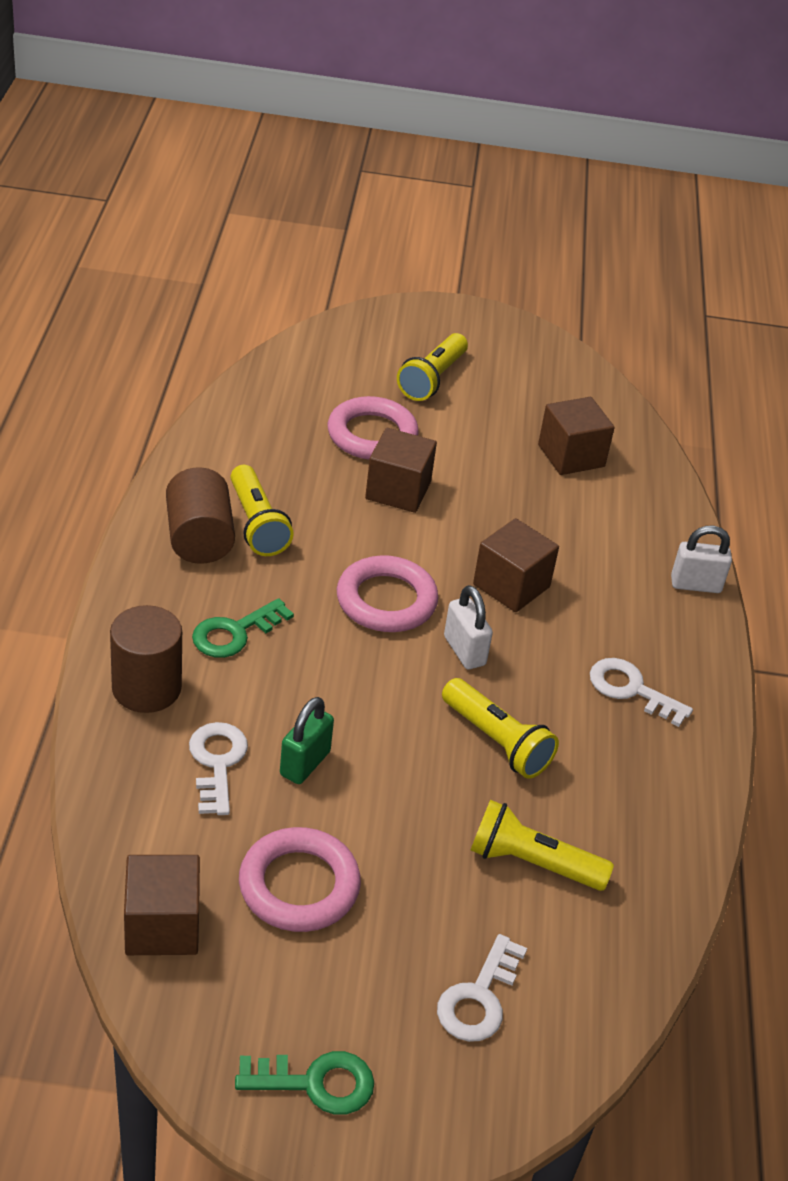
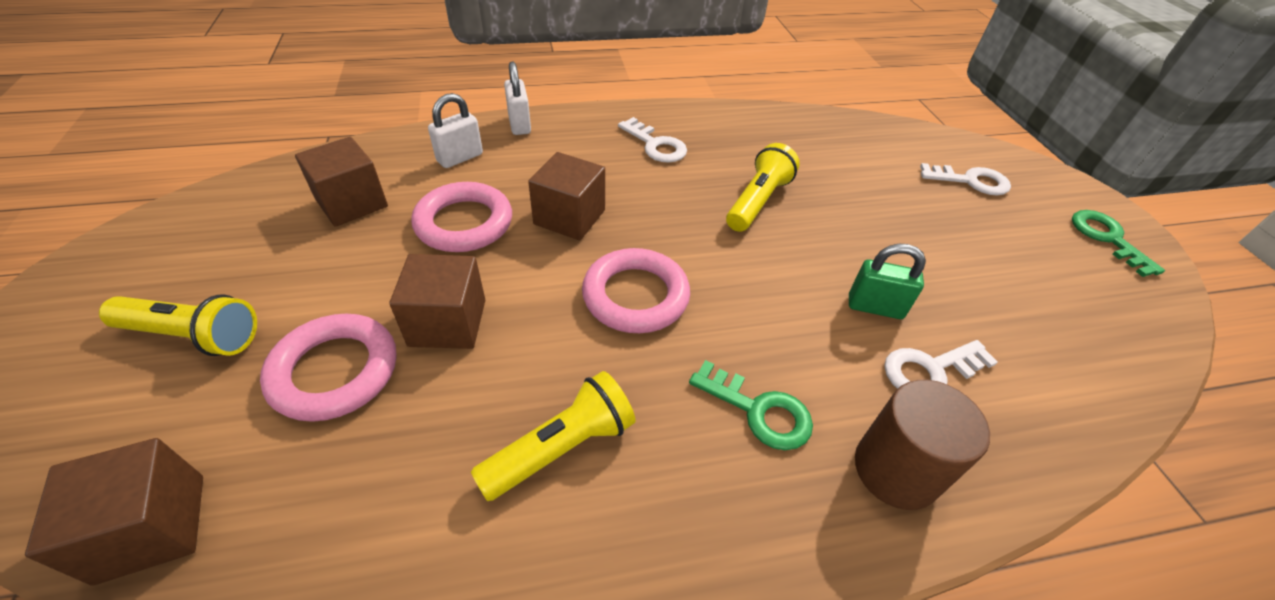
camera: 105 degrees left, 5 degrees up
brown cube [124,855,200,955] -> brown cube moved to [25,438,203,586]
brown cylinder [166,467,235,564] -> none
pink ring [239,827,361,932] -> pink ring moved to [411,182,512,252]
white padlock [444,585,493,669] -> white padlock moved to [428,93,483,168]
yellow flashlight [470,800,614,891] -> none
white key [590,658,693,727] -> white key turned 60 degrees counterclockwise [618,117,687,163]

